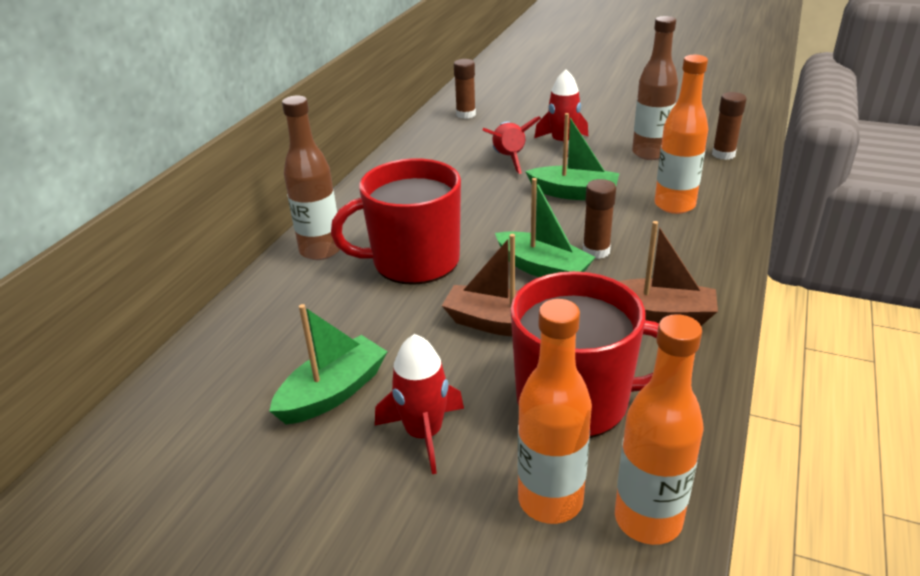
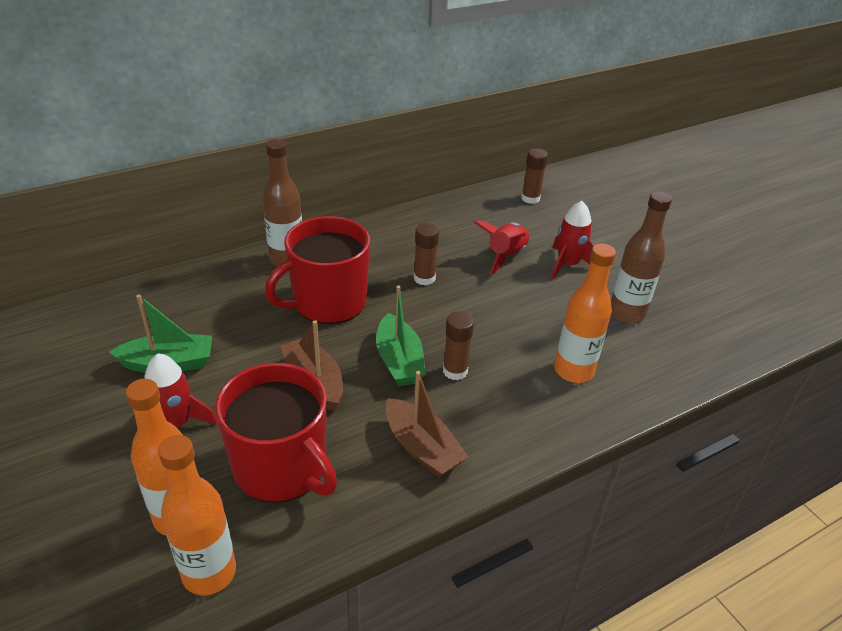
camera: 35 degrees right, 5 degrees up
red mug [331,158,461,285] -> red mug turned 60 degrees counterclockwise [265,216,370,324]
green boat [525,113,619,200] -> none
brown glue stick [712,92,747,160] -> brown glue stick moved to [414,223,439,286]

